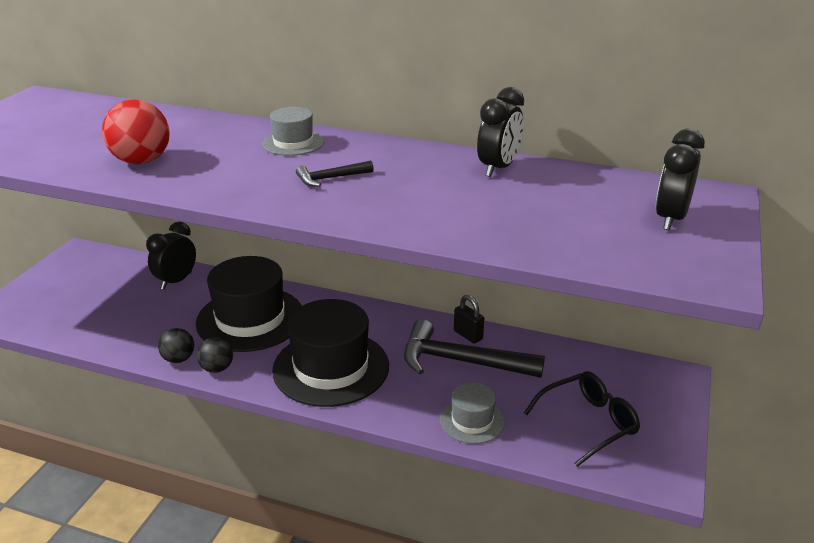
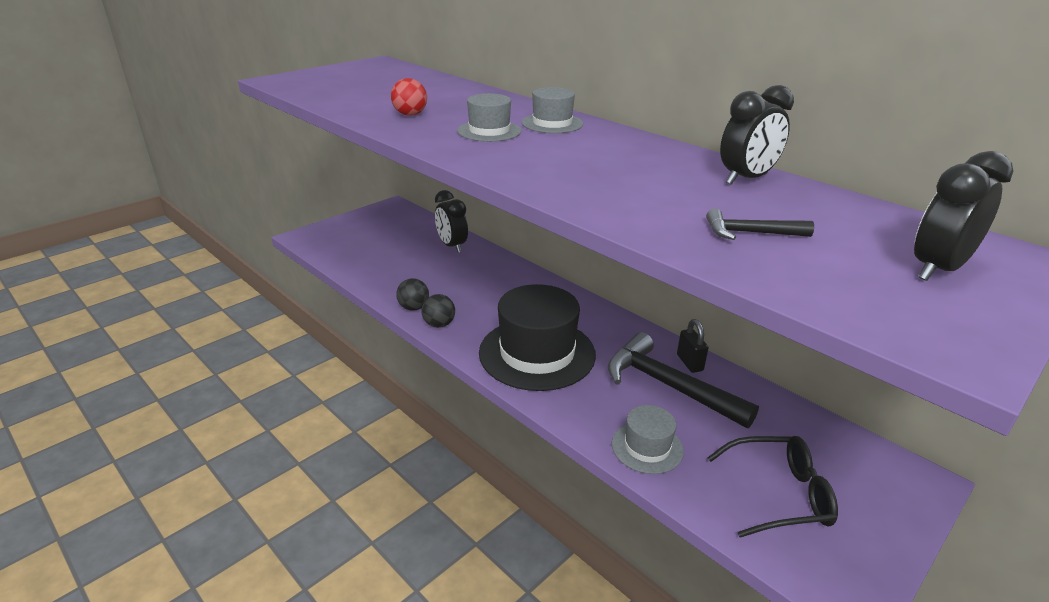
camera: 25 degrees right, 0 degrees up
red ball [102,99,170,164] -> red ball [391,78,427,116], size x0.61
black clock [146,222,196,290] -> black clock turned 90 degrees counterclockwise [435,190,468,253]
black hat [196,256,302,352] -> none
black hammer [296,161,374,187] -> black hammer moved to [706,208,814,240]
none -> grey hat [457,93,522,142]

